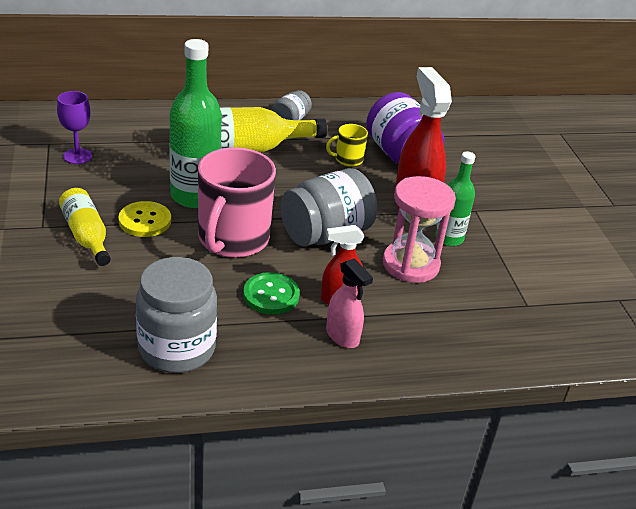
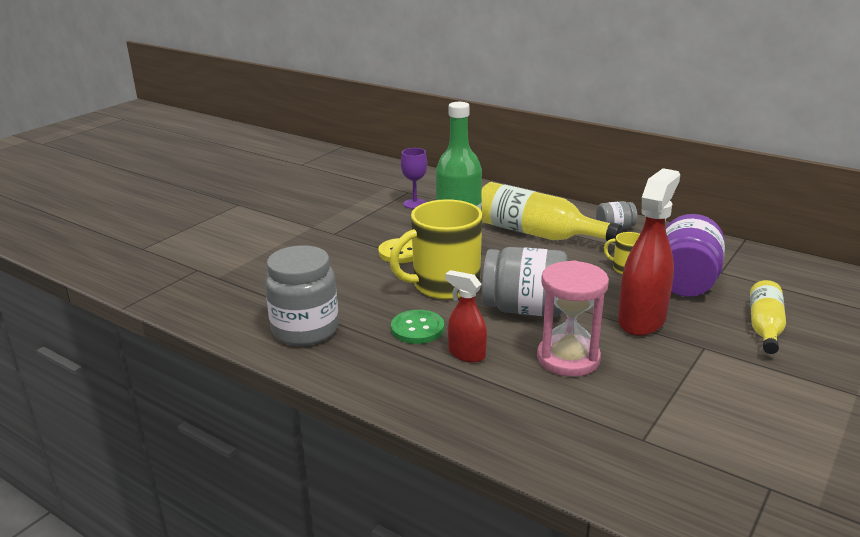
camera: 50 degrees right, 10 degrees down
yellow bottle [59,188,111,266] -> yellow bottle moved to [750,280,786,354]
pink mug [198,147,276,258] -> yellow mug [389,199,482,299]
pink spray bottle [326,258,373,348] -> none
green bottle [435,151,475,246] -> none

